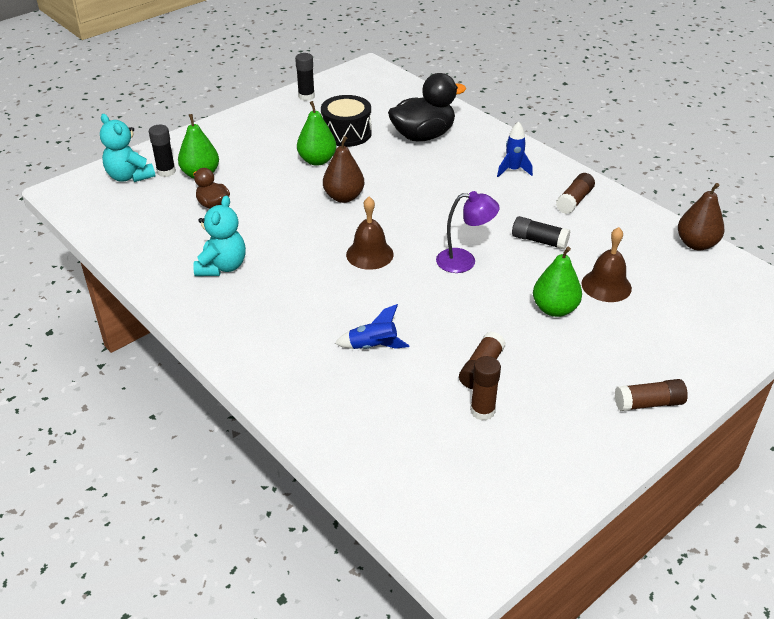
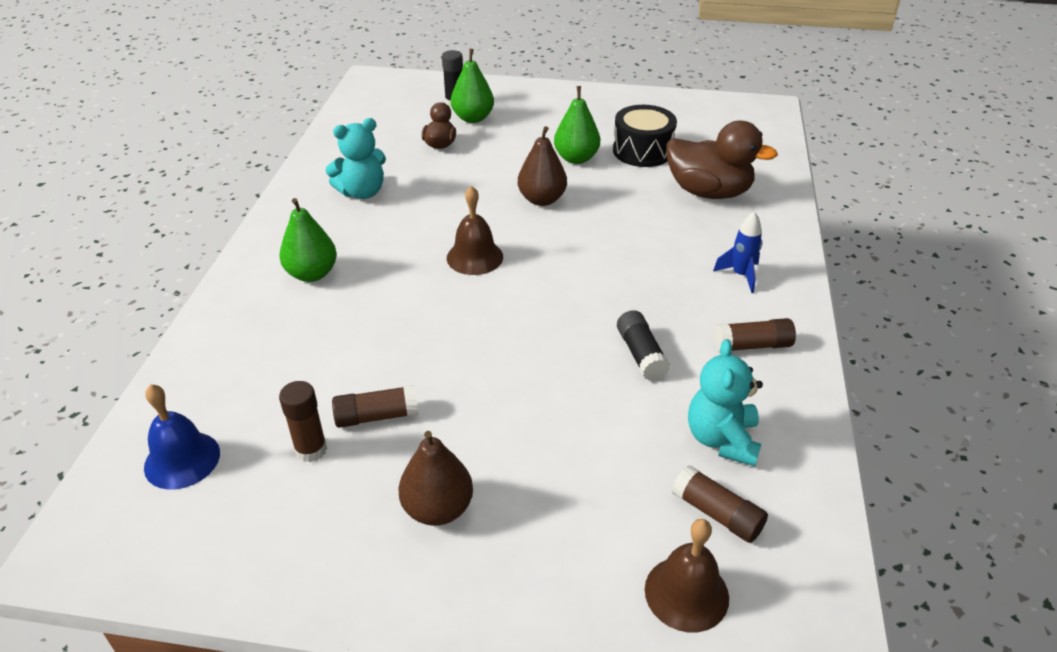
camera: 50 degrees right, 0 degrees up
turquoise teddy bear [100,114,155,182] -> turquoise teddy bear moved to [688,339,763,466]
black glue stick [295,53,315,101] -> none
blue rocket [335,304,409,349] -> none
black duck [388,73,466,142] -> brown duck [666,121,778,199]
purple lamp [436,191,499,273] -> none
green pear [533,247,582,317] -> green pear moved to [279,198,337,282]
brown bell [581,227,632,302] -> brown bell moved to [645,519,729,632]
brown glue stick [615,379,688,411] -> brown glue stick moved to [672,465,768,543]
brown pear [678,183,725,251] -> brown pear moved to [398,431,473,526]
none -> blue bell [144,384,220,490]

